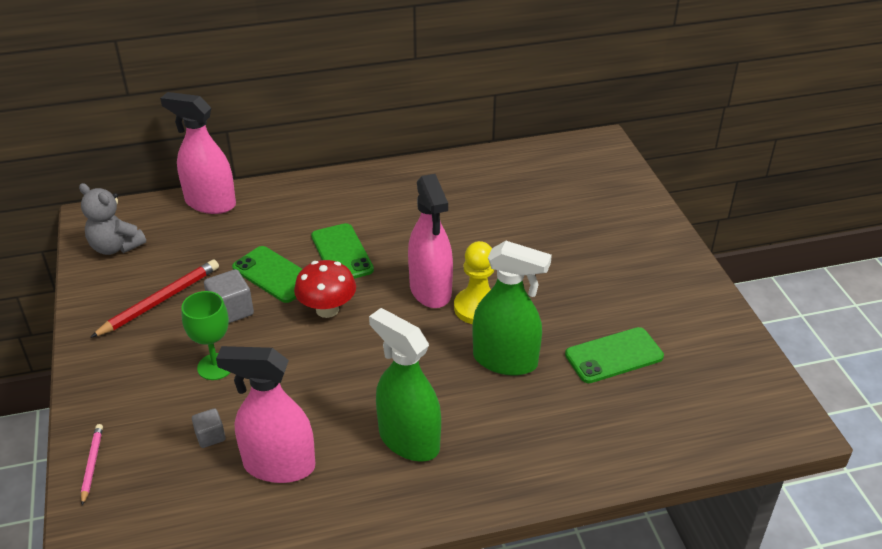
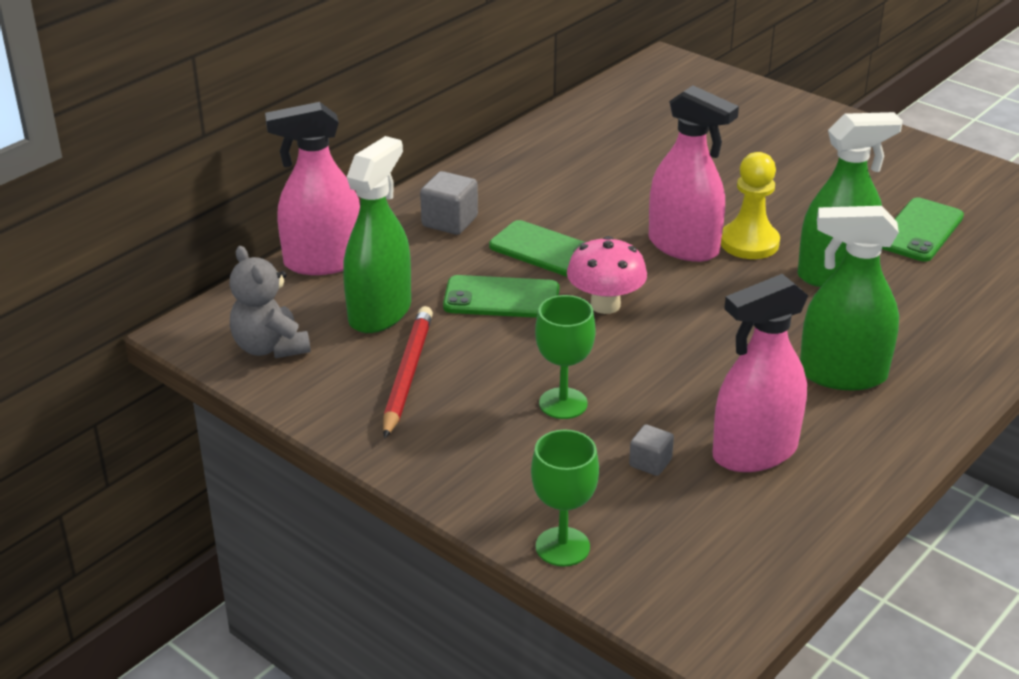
camera: 35 degrees left, 5 degrees down
grey teddy bear [79,183,146,255] -> grey teddy bear turned 60 degrees clockwise [229,246,311,358]
pink pencil [81,424,103,505] -> green goblet [531,430,599,566]
grey cube [204,269,254,323] -> grey cube moved to [420,171,478,235]
red mushroom [294,260,356,318] -> pink mushroom [567,236,647,314]
none -> green spray bottle [343,136,411,333]

